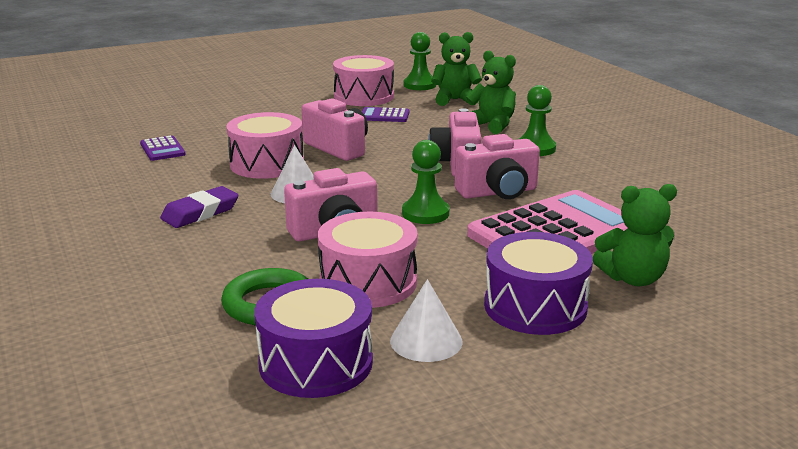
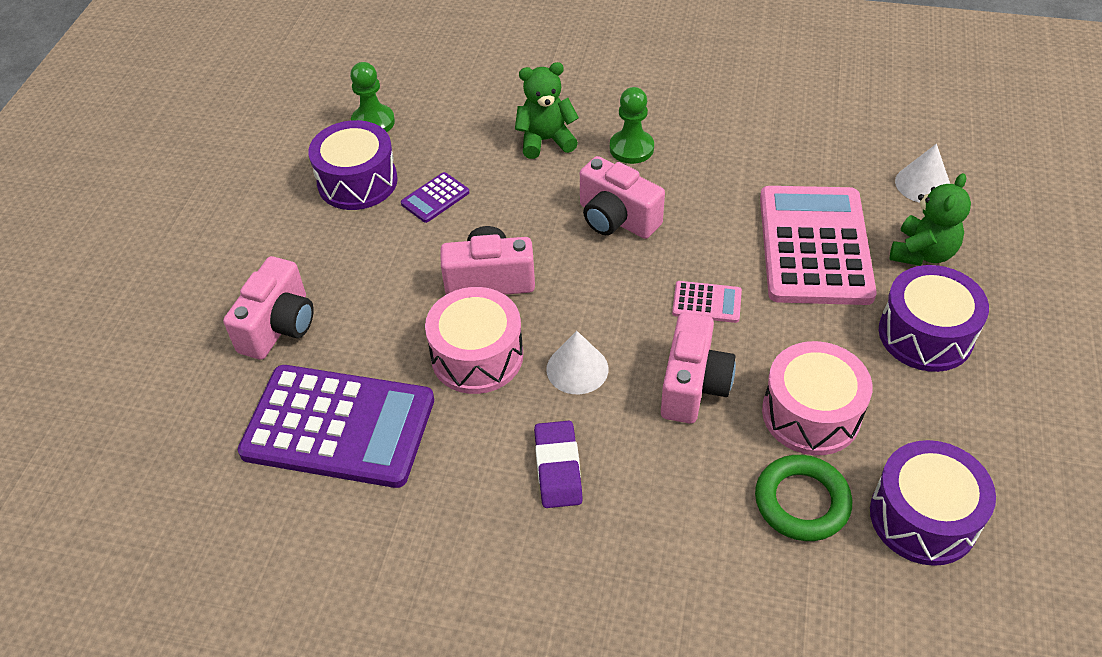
camera: 50 degrees left, 25 degrees up
purple calculator [140,135,186,161] -> purple calculator [238,365,434,488], size x2.39
pink drum [333,55,394,106] -> purple drum [308,120,398,210]
white cone [390,279,463,362] -> white cone moved to [895,144,950,203]
green pawn [402,140,449,224] -> pink calculator [672,281,742,323]
green teddy bear [431,32,482,106] -> none
pink camera [455,134,540,199] -> pink camera moved to [223,256,314,360]

